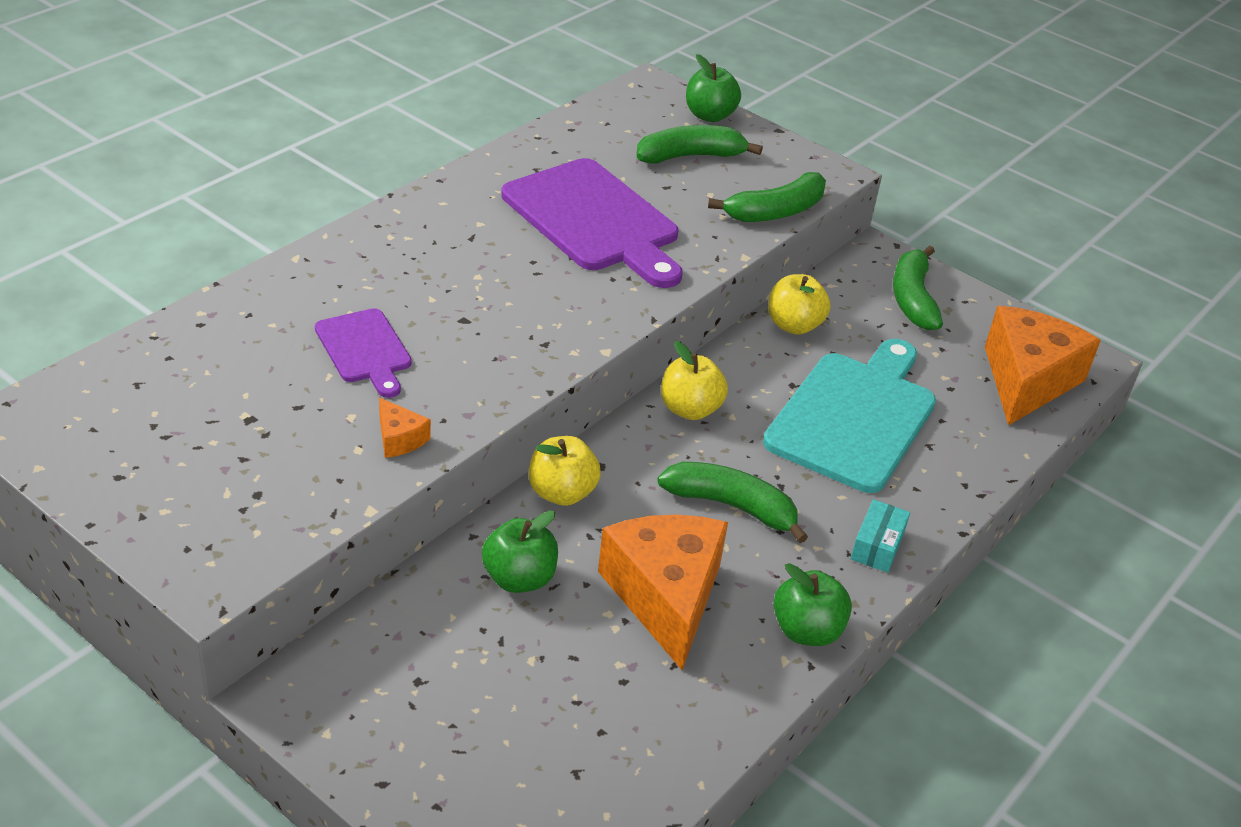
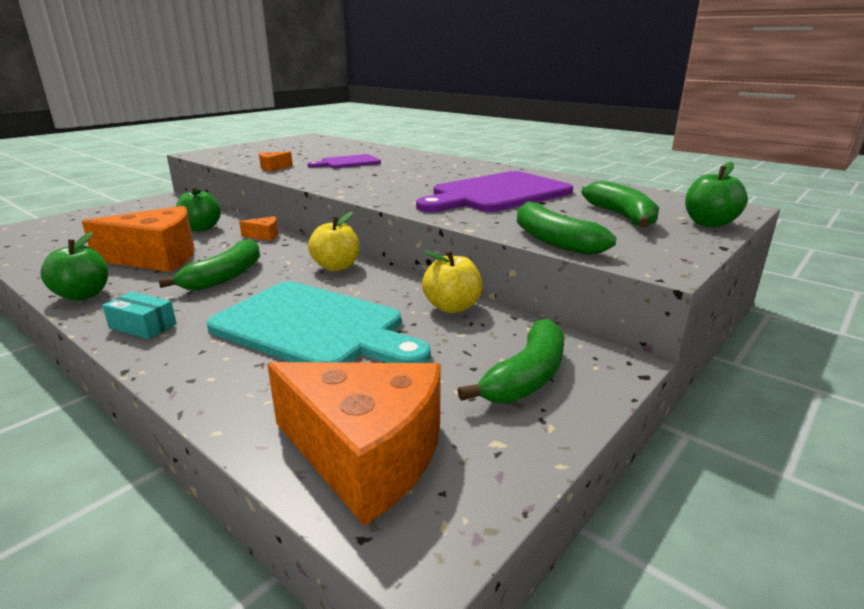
camera: 95 degrees right, 15 degrees down
yellow apple [529,436,601,506] -> orange cheese [239,216,278,241]
green banana [893,245,943,330] -> green banana turned 120 degrees clockwise [458,318,564,403]

